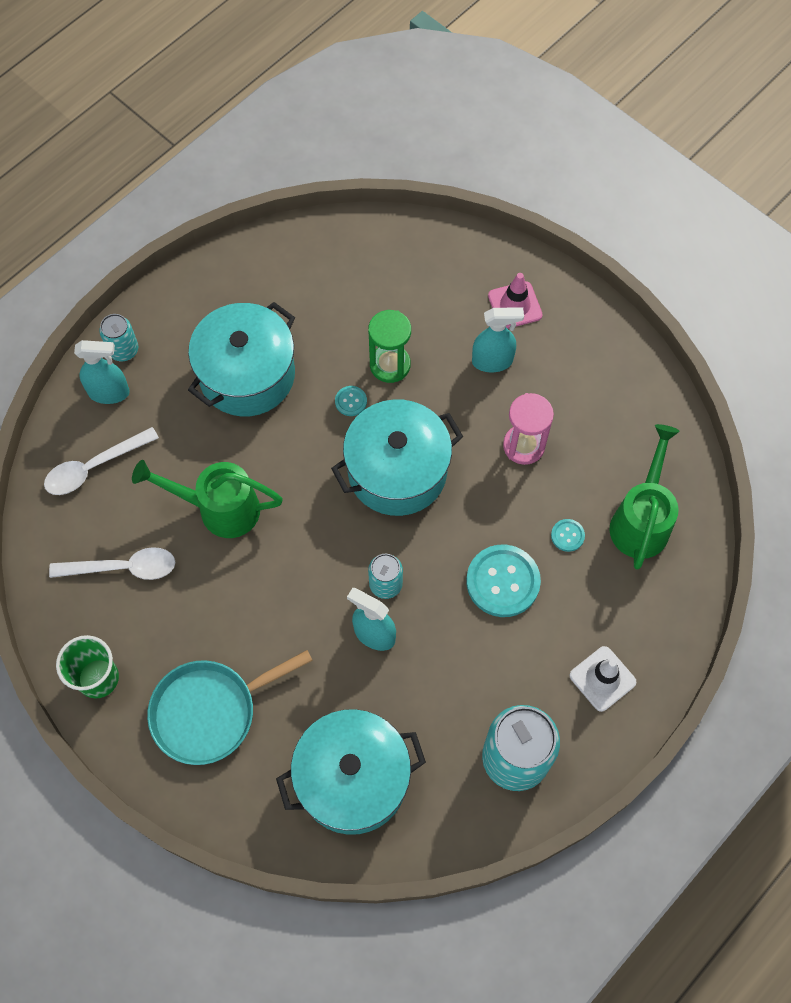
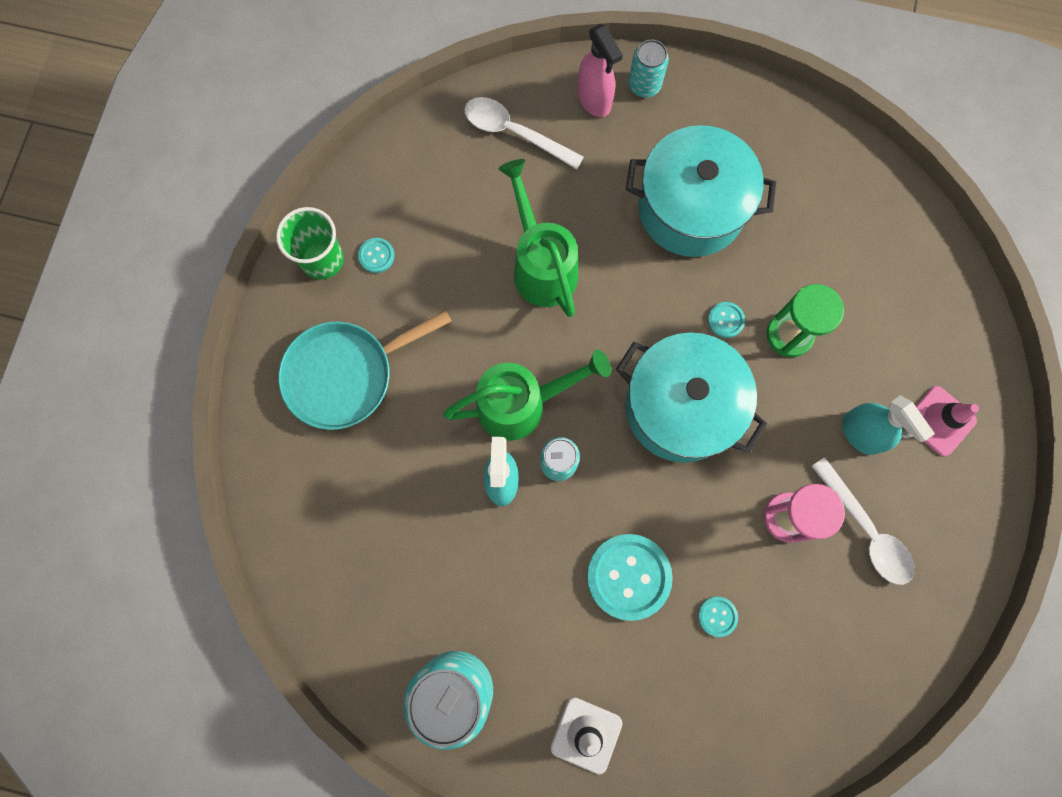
camera: 60 degrees right, 10 degrees up
white spoon [49,547,175,580] -> white spoon moved to [811,457,914,585]
turquoise spray bottle [74,340,130,404] -> pink spray bottle [578,24,623,117]
turquoise pan [147,650,313,765] -> turquoise pan turned 60 degrees counterclockwise [278,310,452,430]
turquoise pot [276,709,426,835] -> none
green watering can [610,424,680,570] -> green watering can moved to [443,350,611,441]
none -> turquoise button [358,238,395,273]

